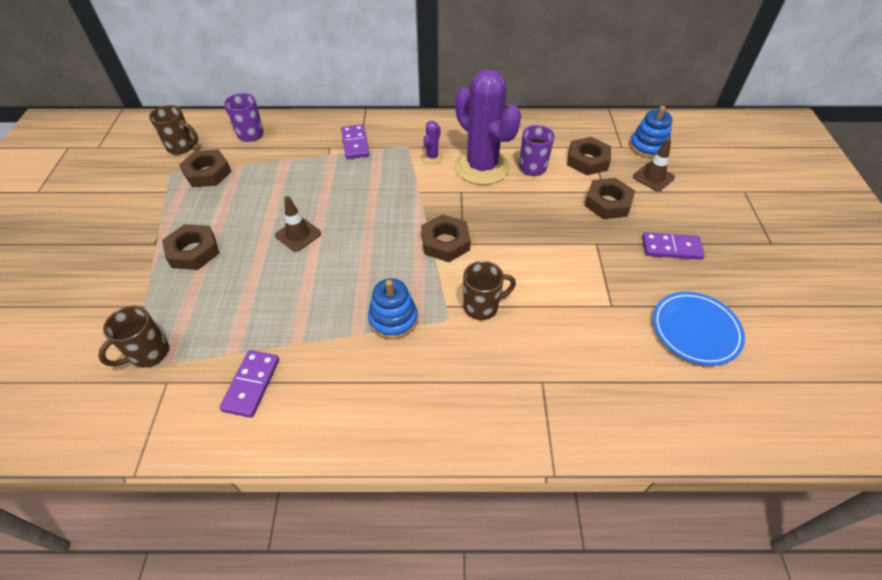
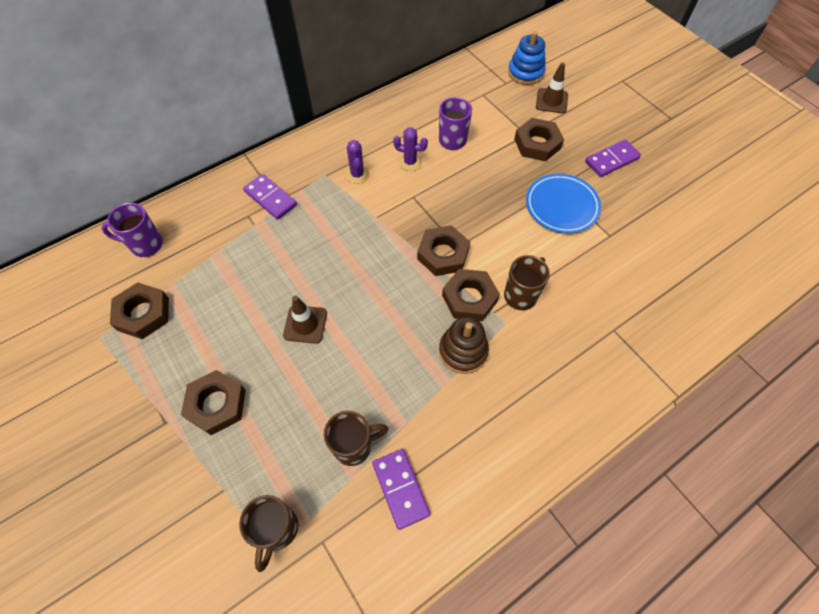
camera: 35 degrees left, 10 degrees up
brown mug [149,105,198,155] -> brown mug moved to [324,411,388,466]
blue stacking toy [368,278,418,339] -> brown stacking toy [439,317,489,374]
purple cactus [455,69,521,185] -> purple cactus [393,127,428,171], size x0.41
brown nut [567,137,611,175] -> brown nut moved to [442,269,500,321]
blue plate [653,292,745,366] -> blue plate moved to [526,174,601,233]

